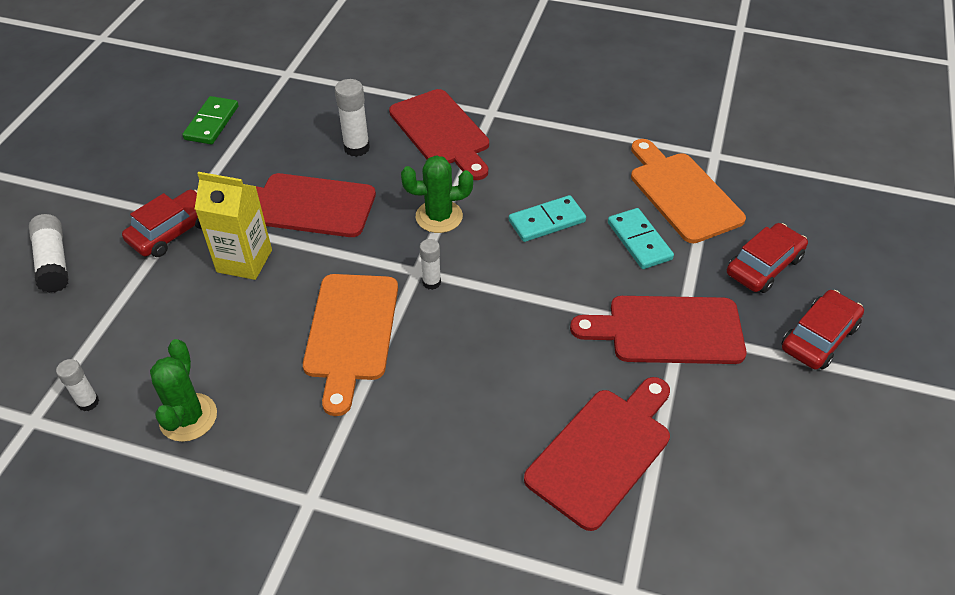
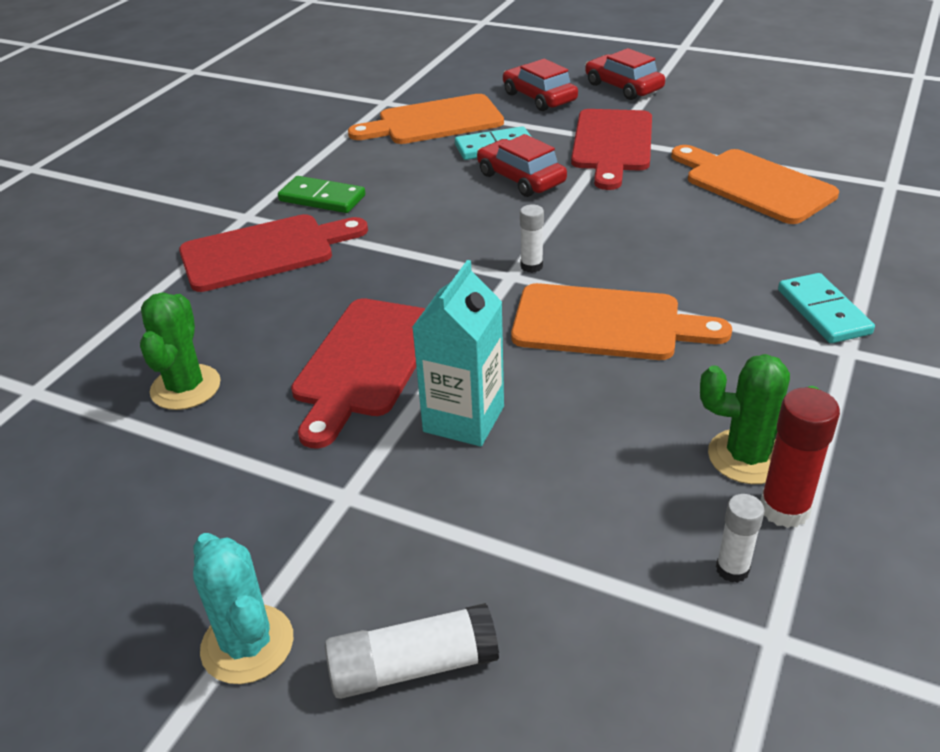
camera: 80 degrees left, 10 degrees down
red car [122,189,202,257] -> red car moved to [477,134,567,197]
green domino [182,96,239,144] -> green domino moved to [278,176,365,213]
yellow carton [195,172,272,280] -> turquoise carton [412,260,504,446]
white glue stick [335,79,370,157] -> none
green cactus [401,155,473,233] -> green cactus moved to [140,292,221,410]
turquoise domino [509,195,586,242] -> turquoise domino moved to [778,273,875,343]
red cutting board [524,377,670,531] -> orange cutting board [671,145,839,224]
none -> turquoise cactus [193,533,293,684]
none -> red glue stick [760,388,840,528]

